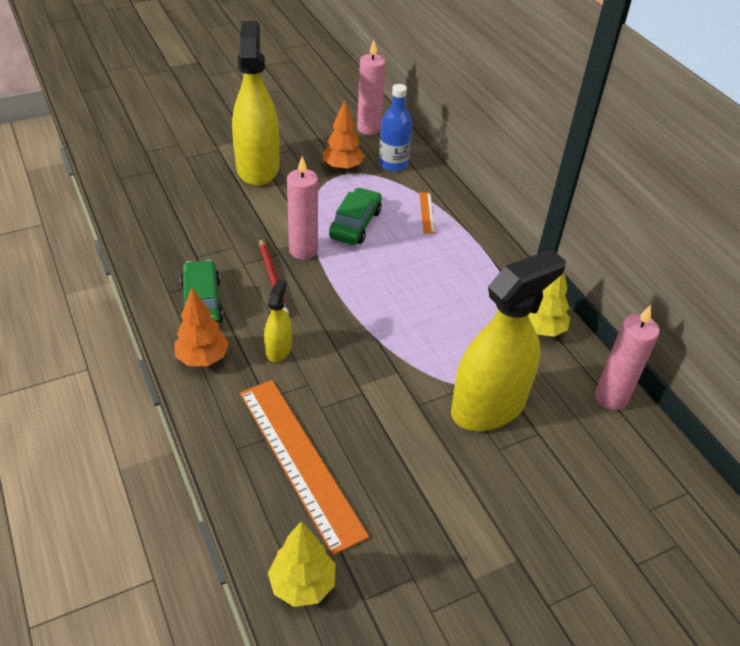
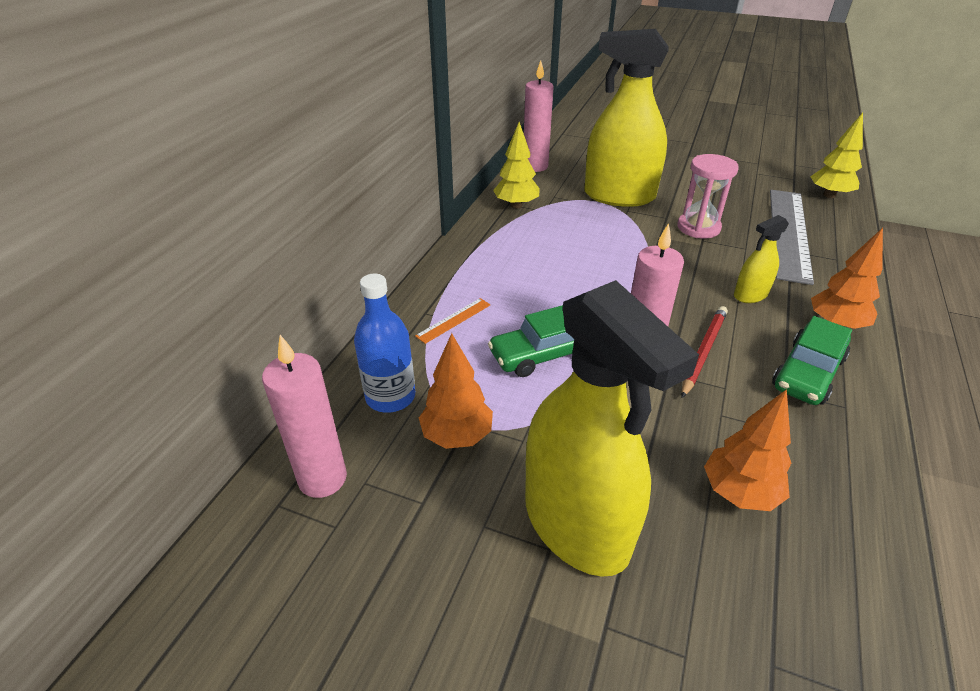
camera: 130 degrees left, 5 degrees down
yellow spray bottle [232,21,280,186] -> yellow spray bottle turned 75 degrees counterclockwise [525,280,699,577]
orange ruler [240,380,369,555] -> grey ruler [770,190,814,285]
none -> pink hourglass [677,154,739,238]
none -> orange tree [704,389,791,511]

